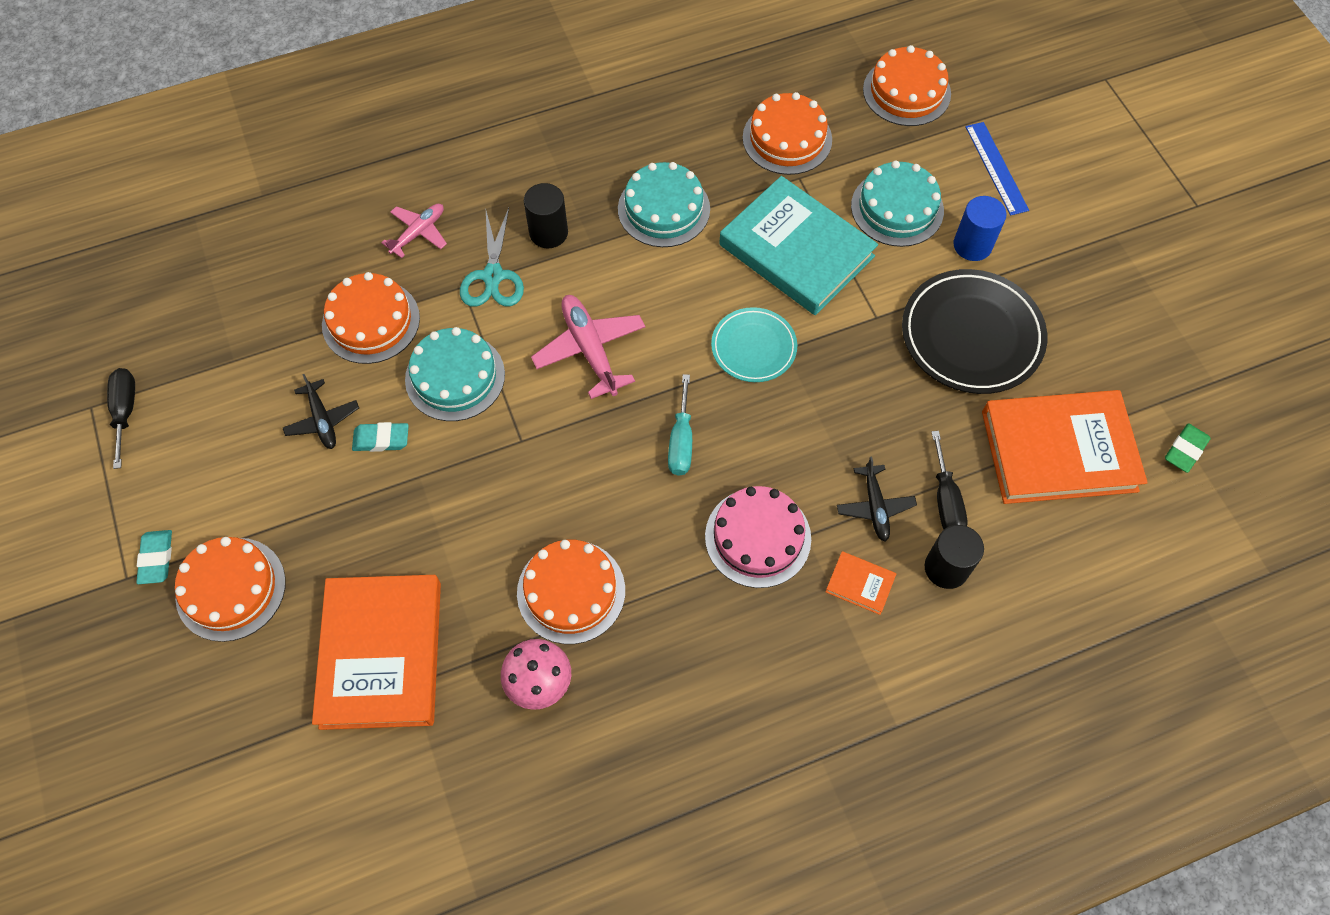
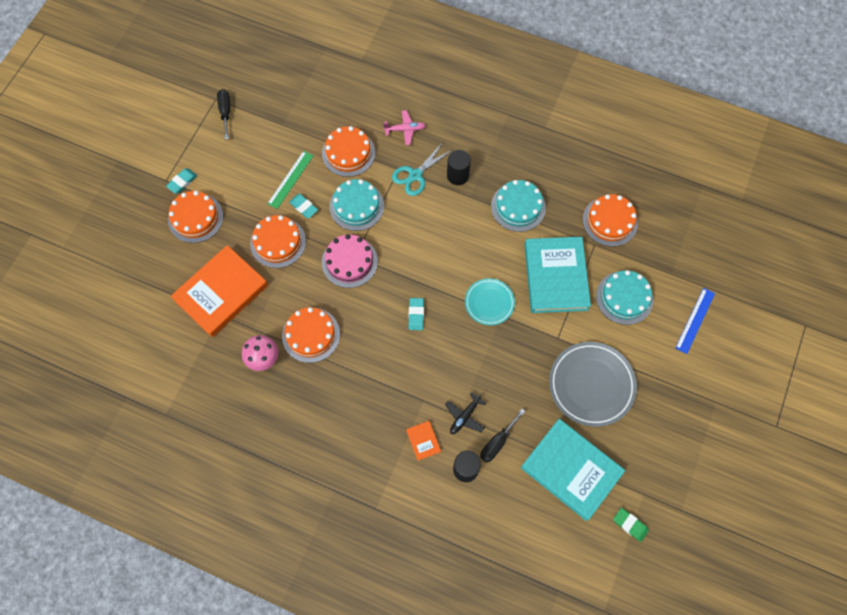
camera: 45 degrees right, 5 degrees up
black screwdriver [107,368,135,469] -> black screwdriver turned 45 degrees counterclockwise [217,89,230,140]
black plane [283,374,359,449] -> green ruler [267,151,313,209]
pink plane [531,295,645,399] -> none
turquoise screwdriver [668,374,692,476] -> turquoise eraser [409,298,424,330]
pink cake [705,486,811,588] -> pink cake moved to [322,234,378,288]
orange cake [863,45,951,126] -> orange cake moved to [250,215,306,268]
black plate [902,269,1047,394] -> grey plate [549,342,637,427]
blue cylinder [953,196,1006,261] -> none
orange book [982,390,1148,504] -> turquoise book [521,419,625,521]
green eraser [1165,423,1211,473] -> green eraser turned 45 degrees clockwise [613,508,649,542]

